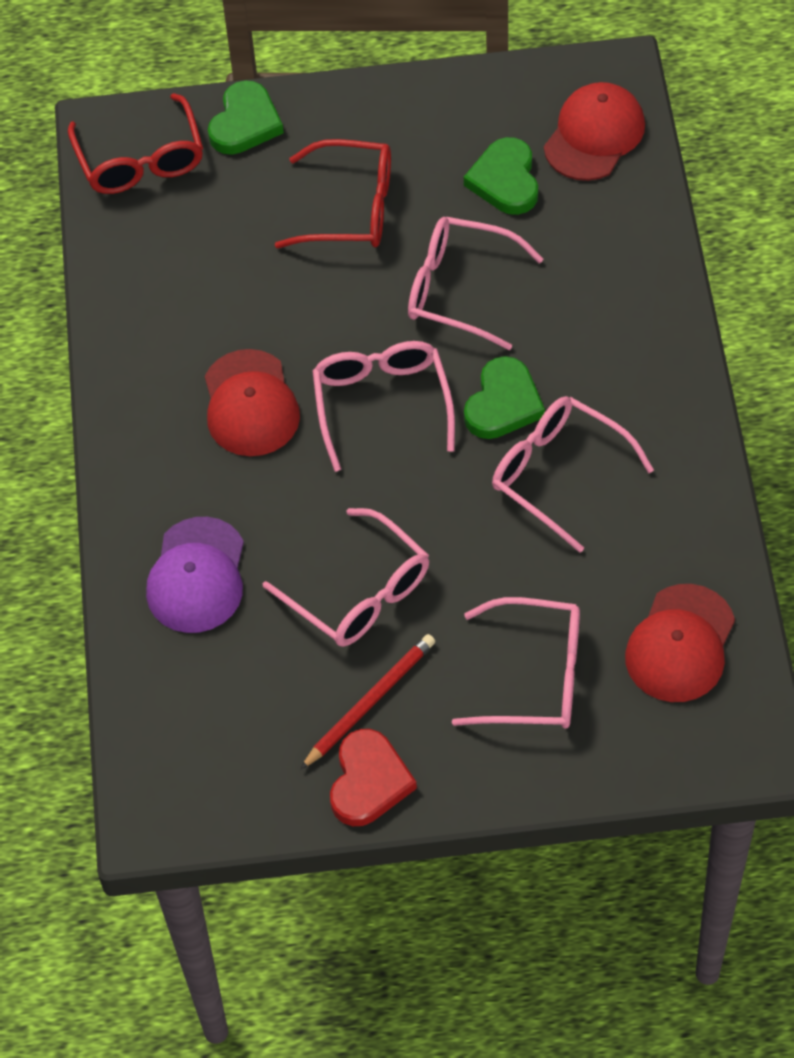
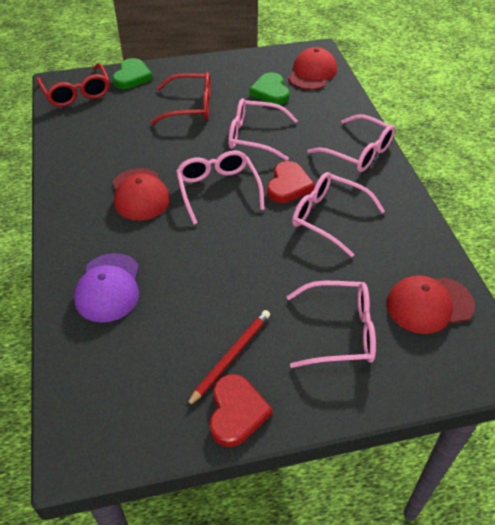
camera: 10 degrees left, 10 degrees down
pink glasses [263,508,429,647] -> pink glasses moved to [307,115,395,172]
green heart [464,356,545,439] -> red heart [267,161,315,203]
red cap [625,584,735,702] -> red cap turned 60 degrees clockwise [386,275,475,334]

